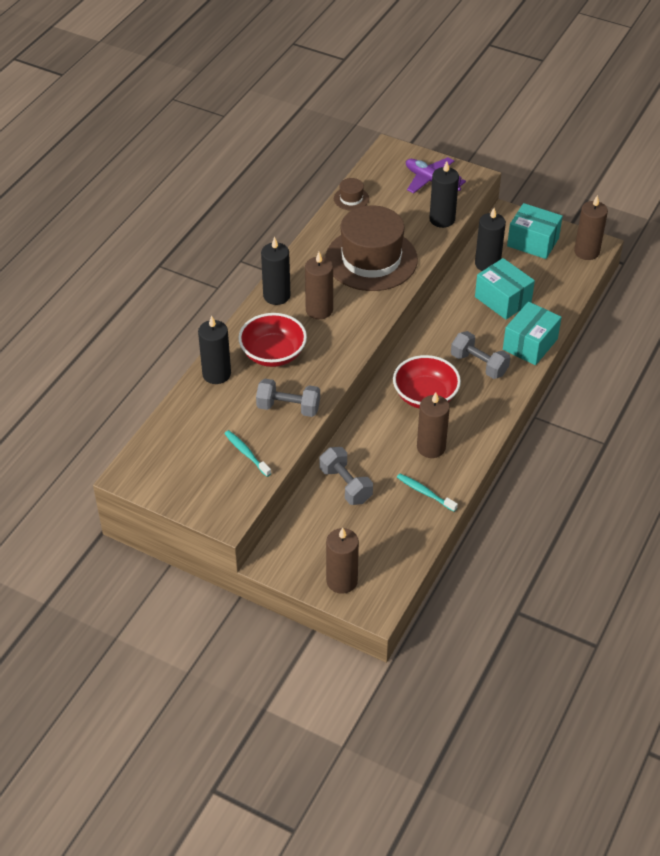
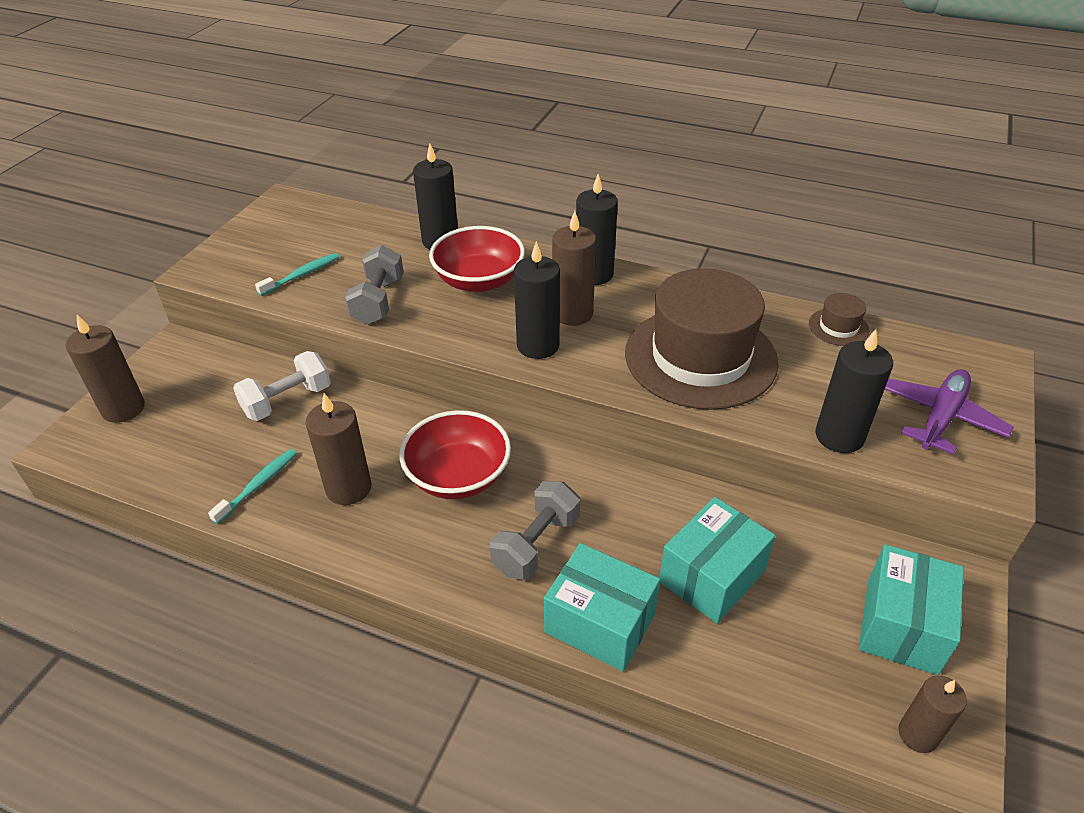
camera: 85 degrees right, 5 degrees down
grey dumbbell [320,447,373,505] -> white dumbbell [233,351,331,421]
black candle [475,208,506,271] -> black candle moved to [514,241,560,359]
brown candle [574,195,608,260] -> brown candle [898,675,967,753], size x0.66

